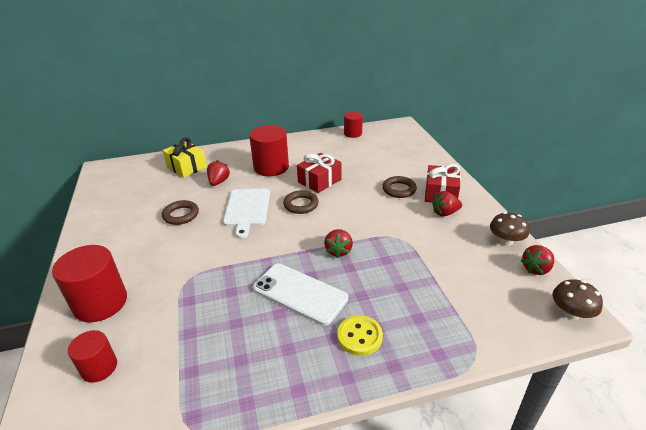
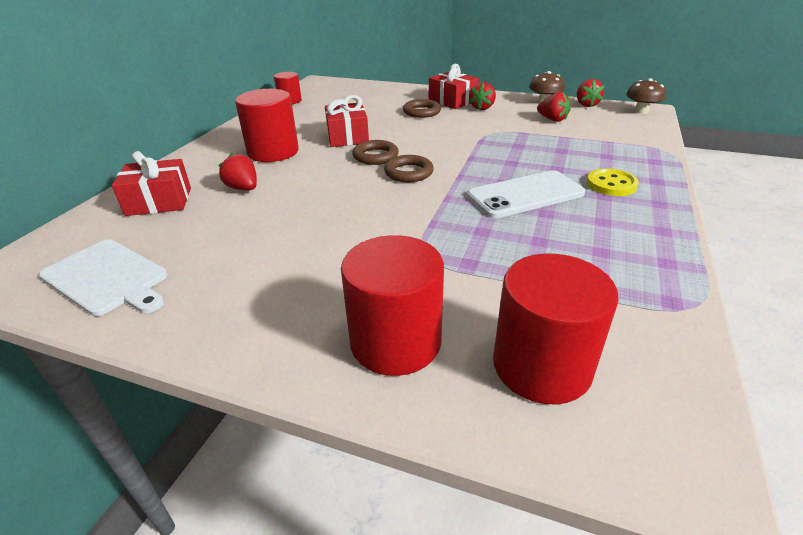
camera: 55 degrees left, 0 degrees up
red cylinder [68,330,117,383] -> red cylinder [493,253,619,405], size x1.72
brown ring [162,200,199,225] -> brown ring moved to [384,155,434,182]
yellow gift [163,137,207,178] -> red gift [112,151,191,216]
white cutting board [223,189,270,239] -> white cutting board moved to [39,239,168,316]
red strawberry [324,229,353,258] -> red strawberry moved to [537,92,571,122]

